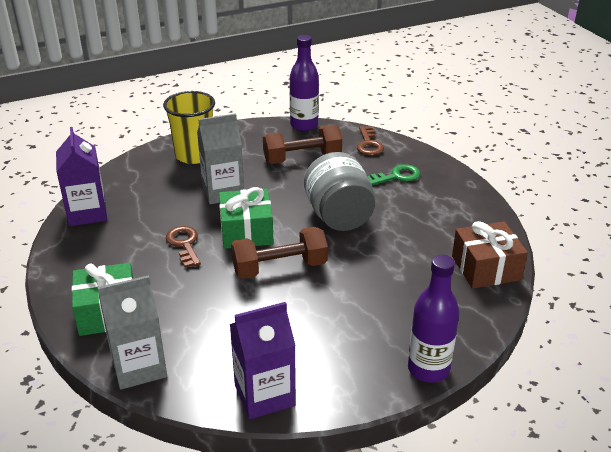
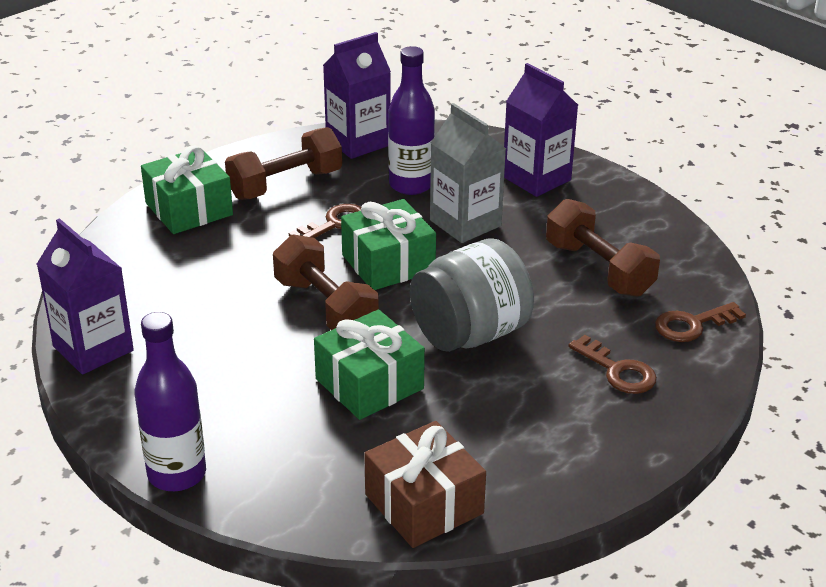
camera: 70 degrees right, 0 degrees up
grey carton [97,275,167,390] -> none
yellow cup [163,91,215,164] -> purple carton [504,63,578,197]
purple bottle [290,35,319,131] -> purple bottle moved to [388,46,435,195]
green key [368,164,420,185] -> brown key [568,335,657,394]
none -> brown dumbbell [225,127,342,200]
none -> green gift [314,309,425,420]

